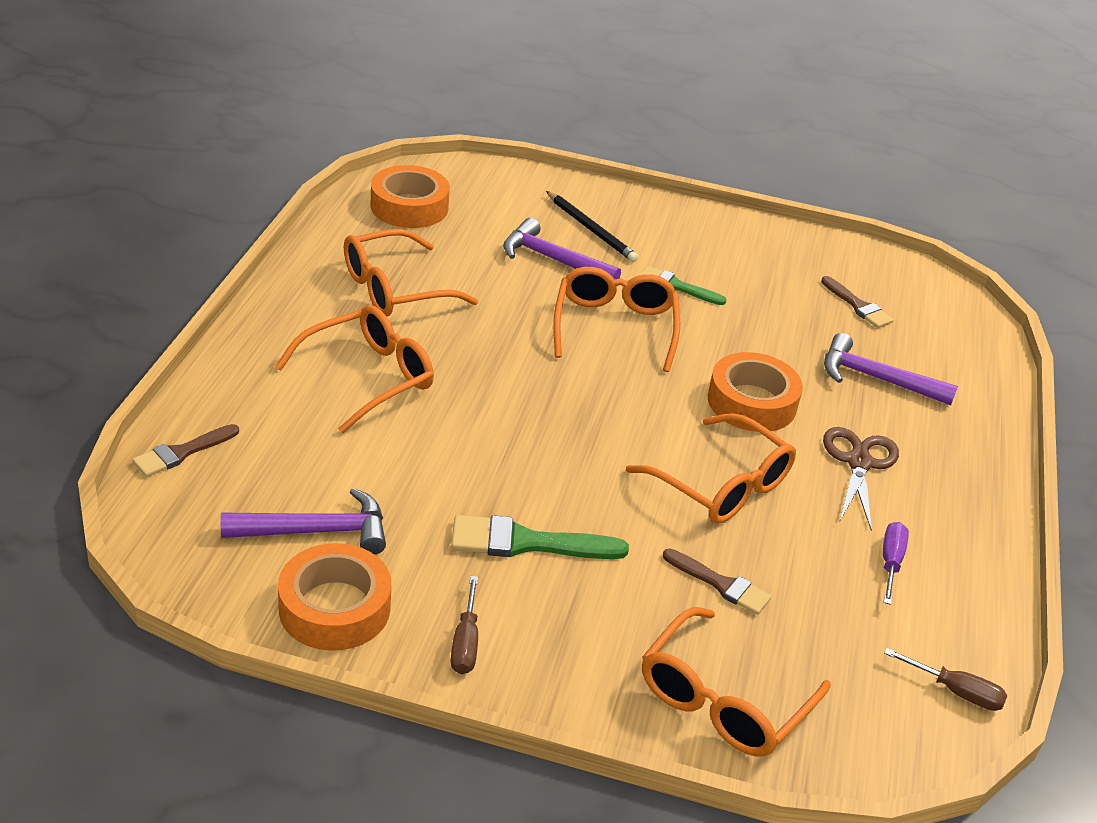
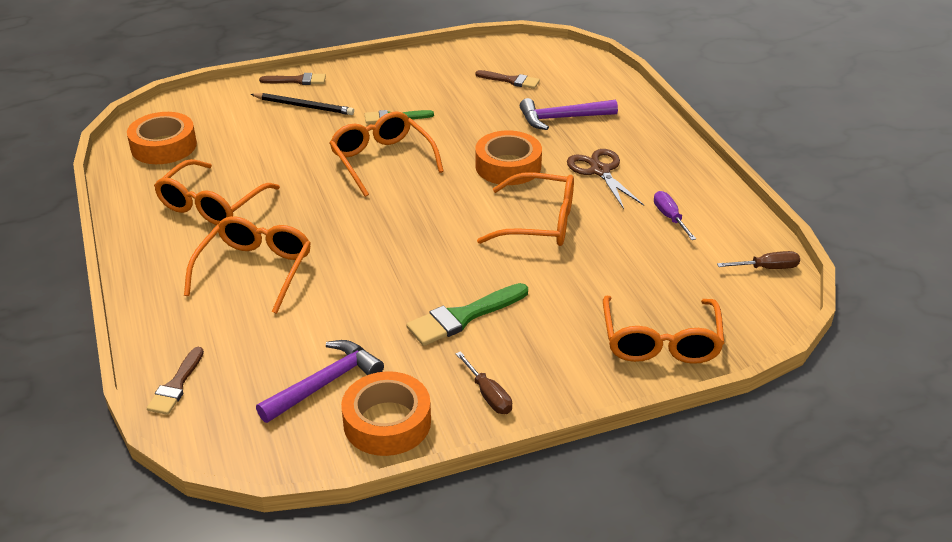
camera: 30 degrees left, 0 degrees up
purple hammer [503,218,621,280] -> none
brown brush [663,549,772,615] -> brown brush moved to [259,73,326,85]

